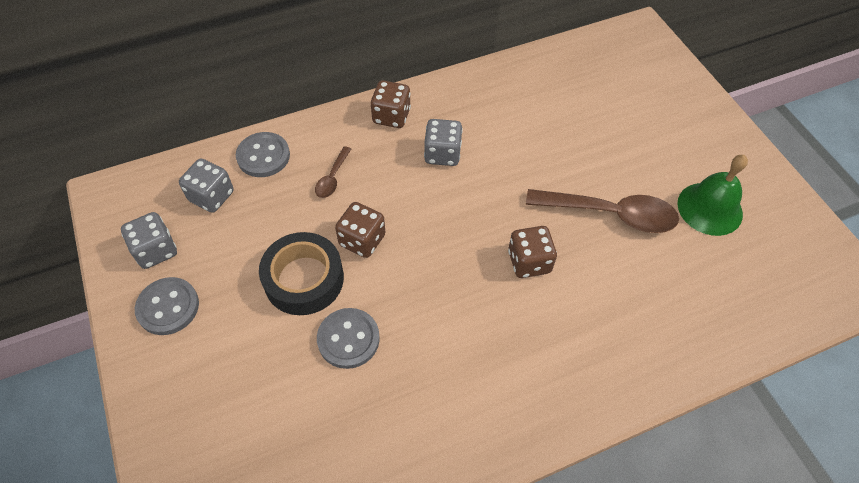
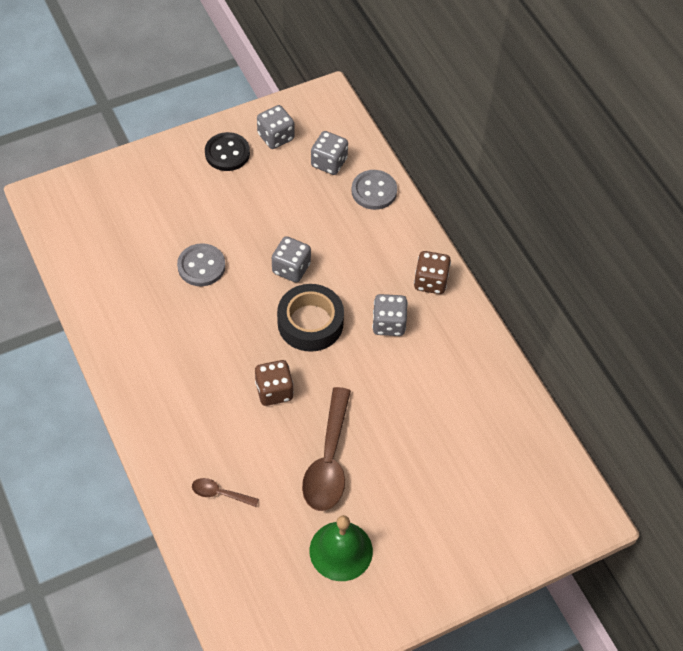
camera: 85 degrees right, 0 degrees up
grey button [135,277,199,335] -> black button [205,132,250,171]
black tape [259,232,344,315] -> black tape moved to [277,284,344,352]
brown spoon [315,146,351,198] -> brown spoon moved to [192,478,259,507]
brown dice [335,202,385,258] -> grey dice [272,236,311,283]

